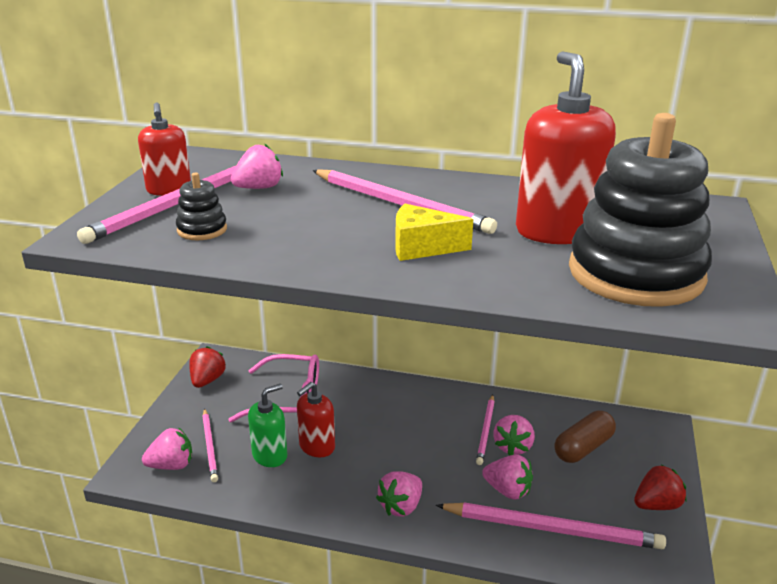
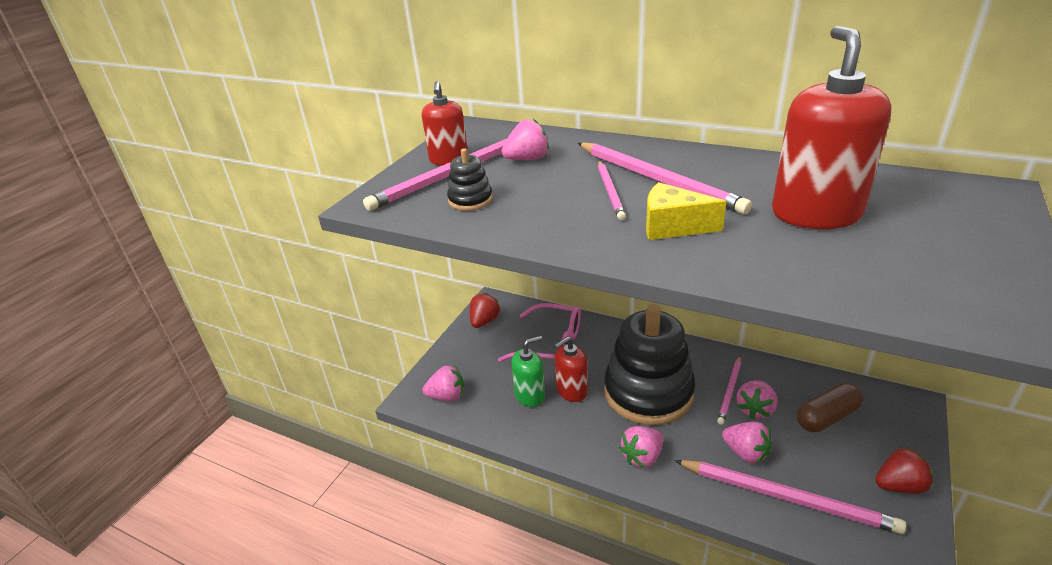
camera: 15 degrees right, 5 degrees up
pink pencil [202,408,218,482] -> pink pencil moved to [598,161,626,220]
black stacking toy [569,113,712,307] -> black stacking toy moved to [604,304,696,425]

